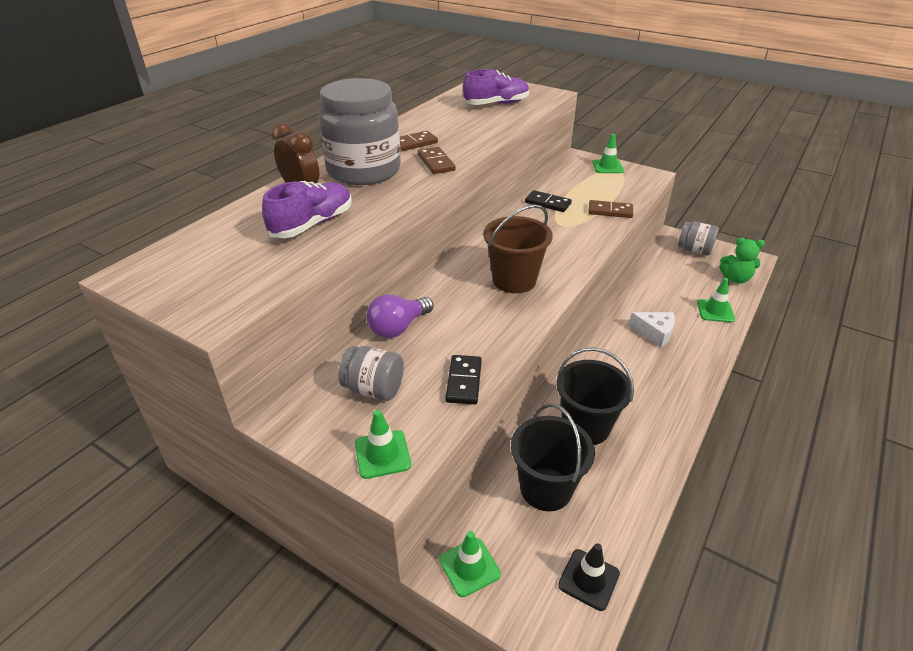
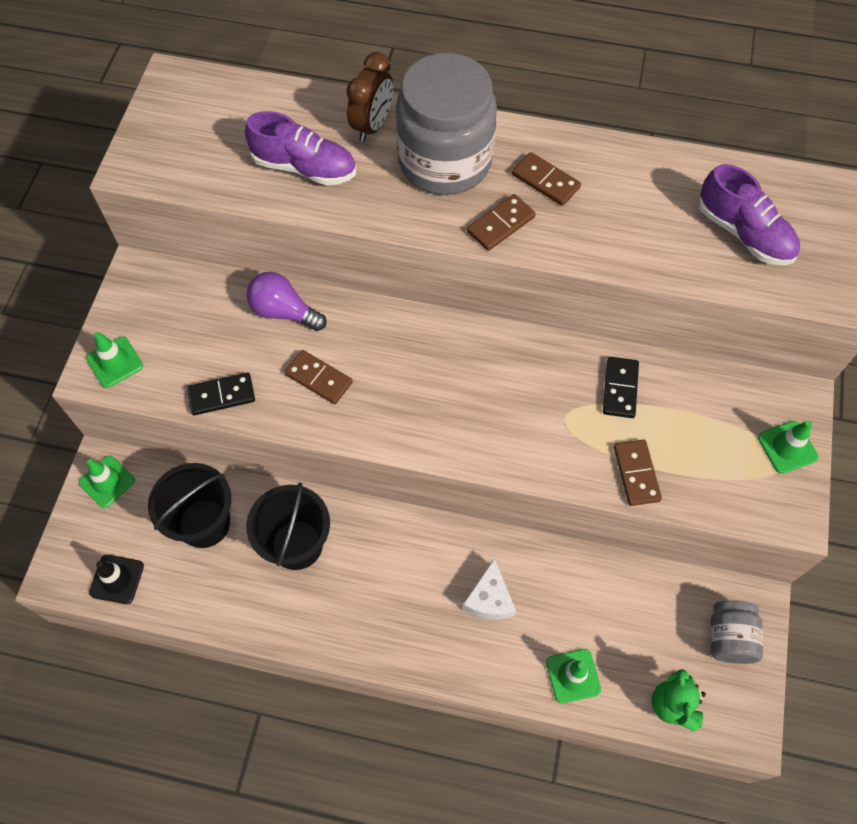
camera: 70 degrees right, 25 degrees up
grey jar [338,346,404,401] -> none
brown bucket [483,204,553,293] -> none
none -> brown domino [285,350,353,404]

